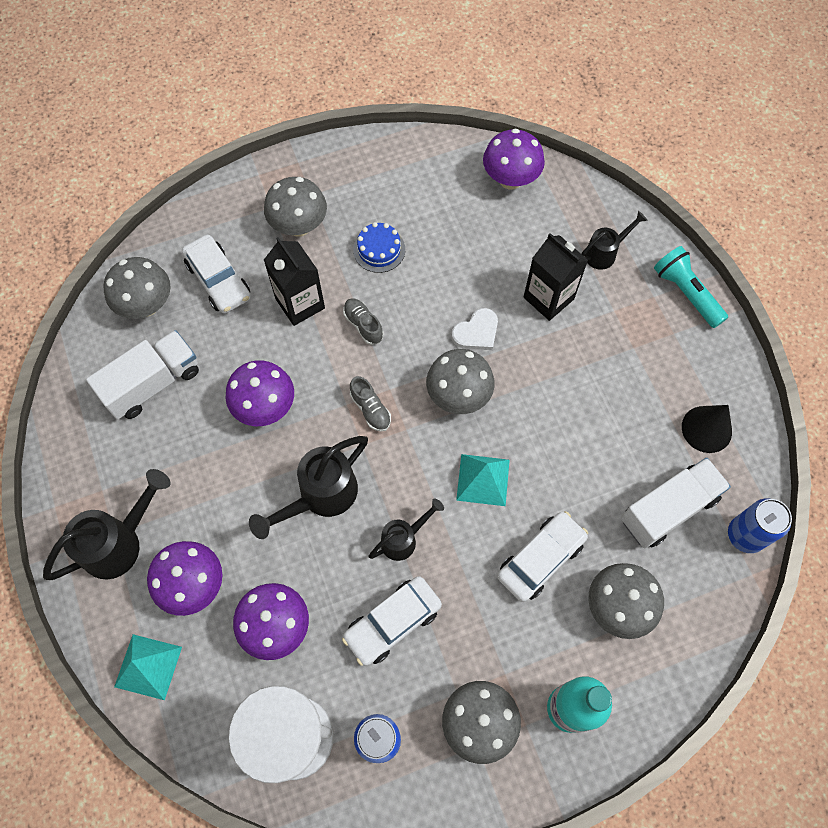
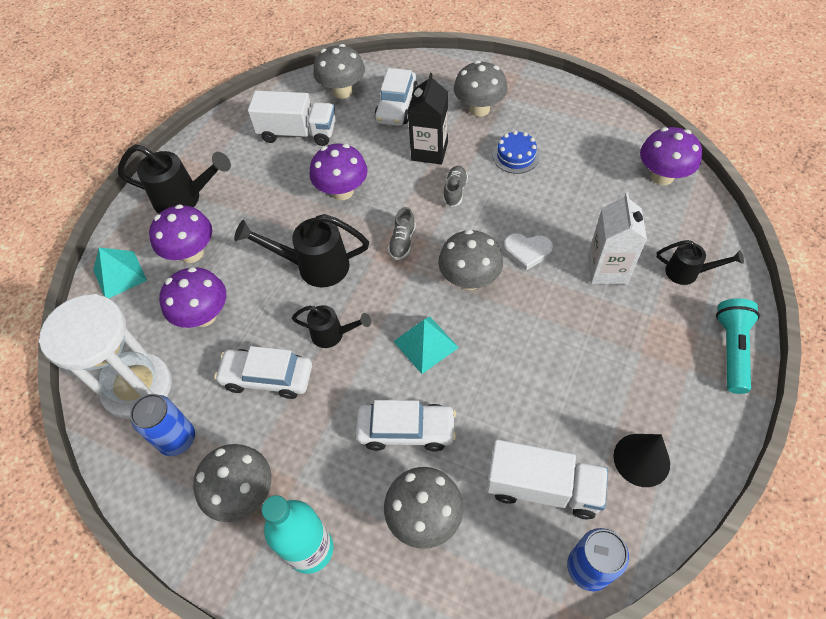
camera: 50 degrees right, 10 degrees down
black carton [524,233,588,321] -> white carton [588,192,647,285]

